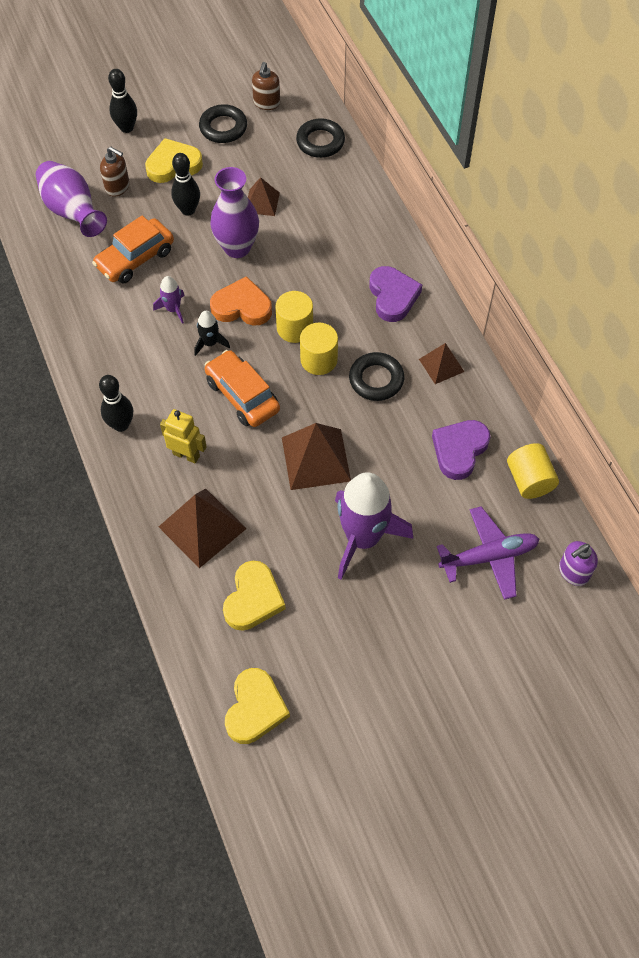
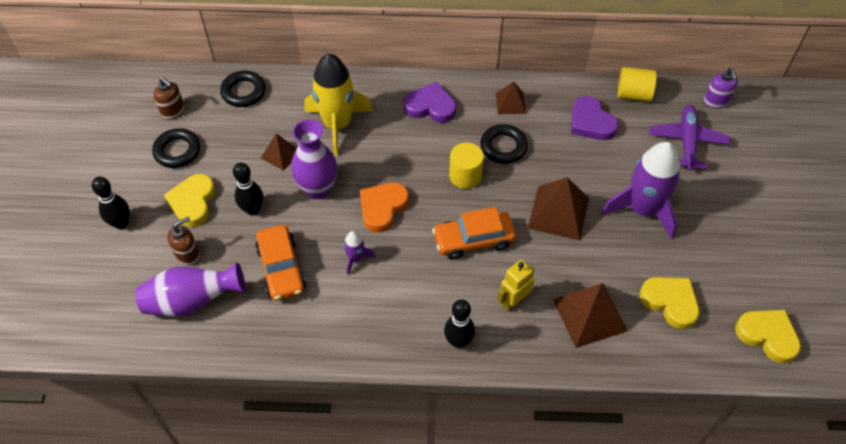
camera: 65 degrees left, 5 degrees down
black rocket [194,311,230,356] -> none
yellow cylinder [275,291,313,343] -> none
none -> yellow rocket [304,53,373,156]

